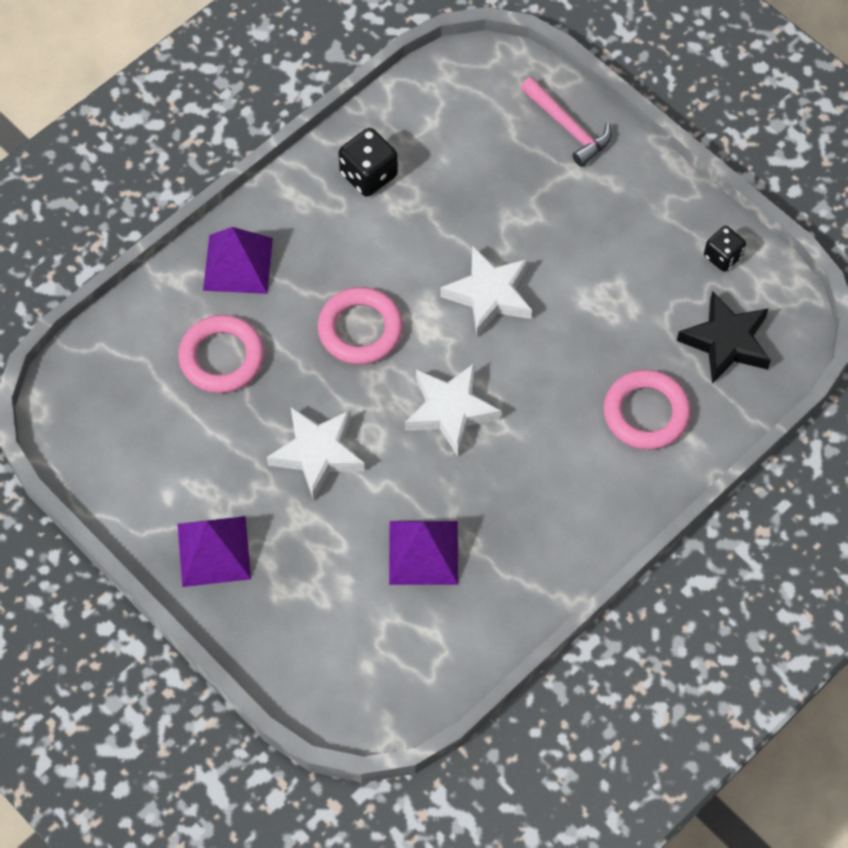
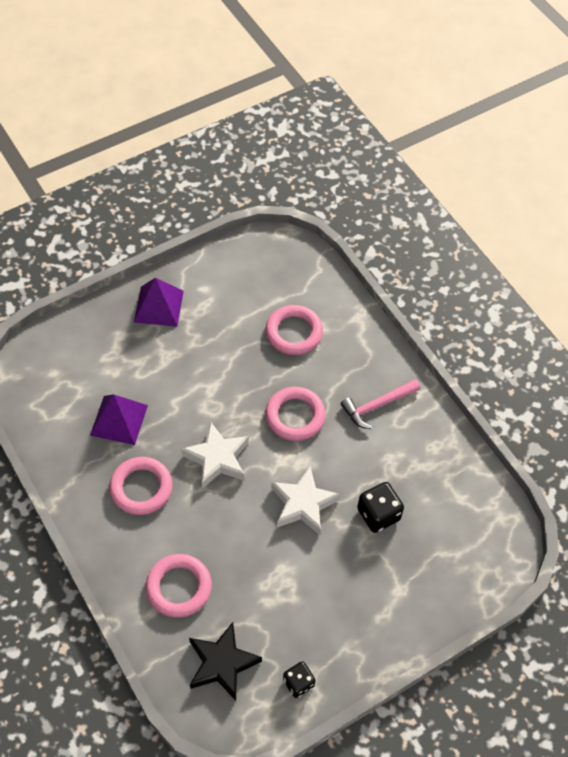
camera: 100 degrees right, 5 degrees down
purple pyramid [203,227,273,294] -> none
white star [267,407,365,501] -> none
black dice [338,128,398,197] -> black dice moved to [357,482,404,533]
pink hammer [521,77,612,167] -> pink hammer moved to [341,379,421,429]
none -> pink ring [109,457,173,515]

